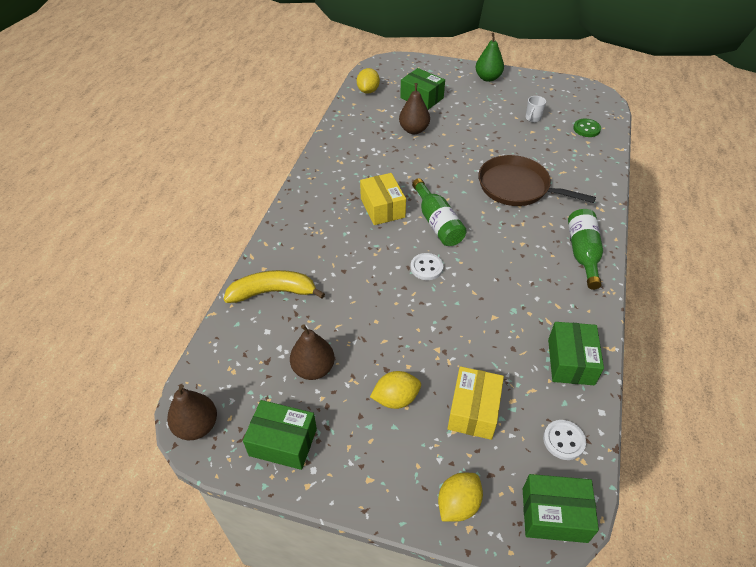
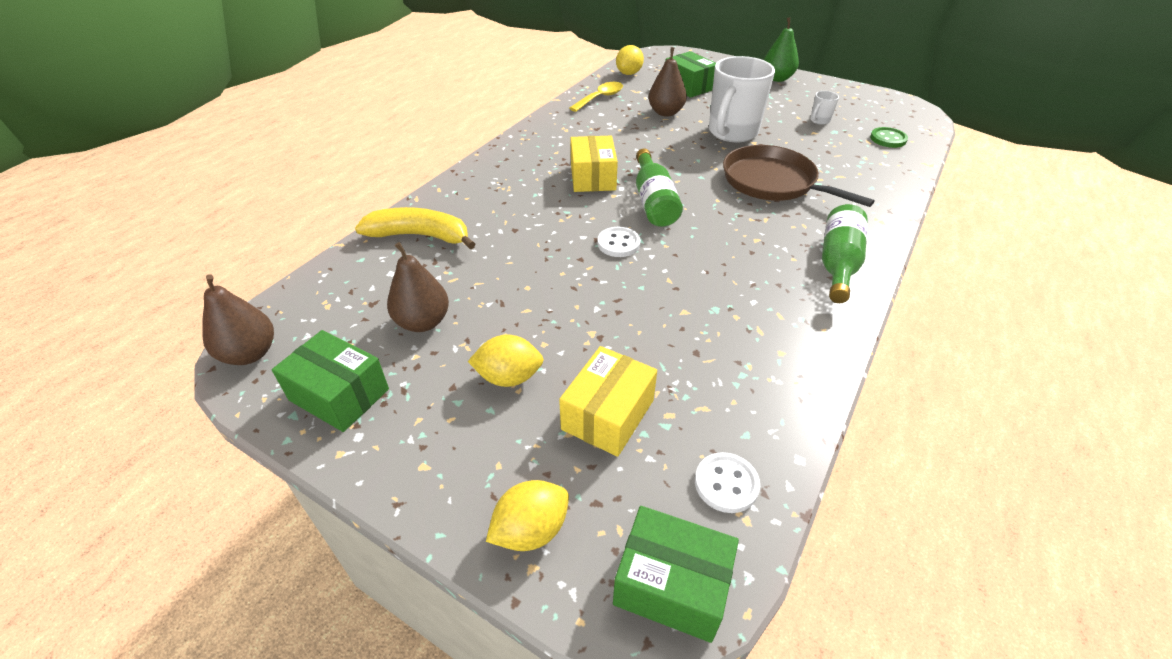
camera: 15 degrees right, 5 degrees down
green box [548,322,604,385] -> none
none -> yellow spoon [569,82,623,112]
none -> white mug [709,56,775,142]

